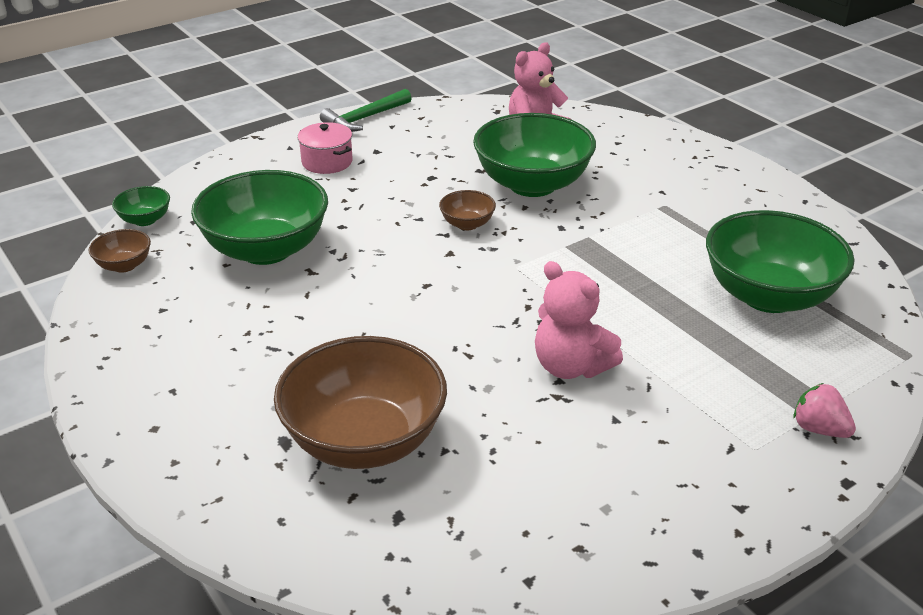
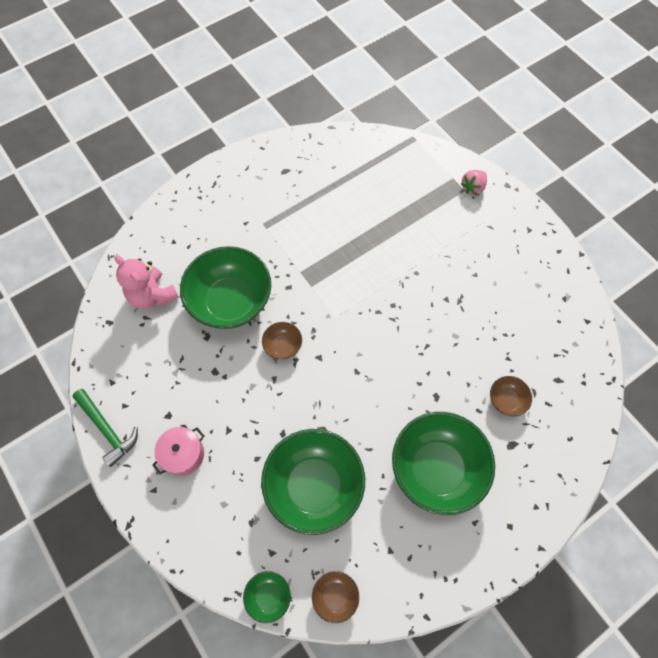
camera: 90 degrees left, 30 degrees up
brown bowl [274,336,447,469] -> brown bowl [490,376,532,416], size x0.44
pink teddy bear [535,261,623,379] -> none
green bowl [706,210,855,313] -> green bowl moved to [392,412,495,515]

